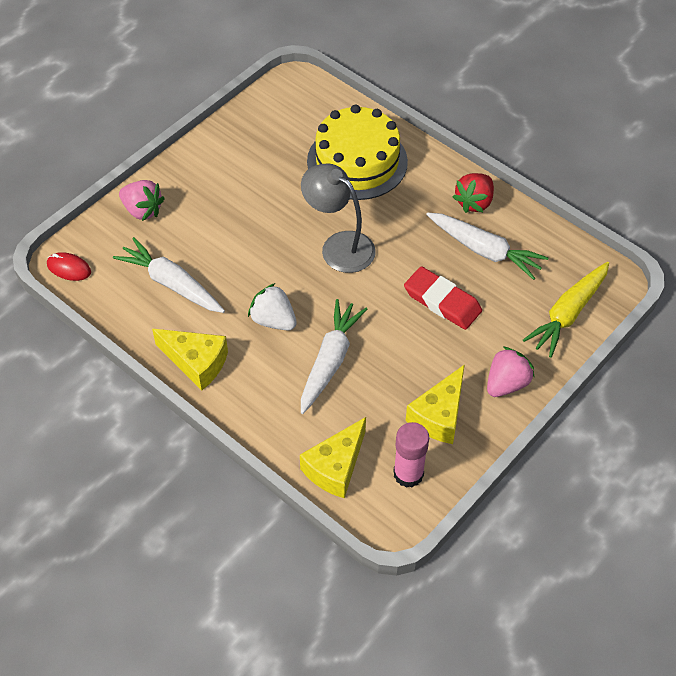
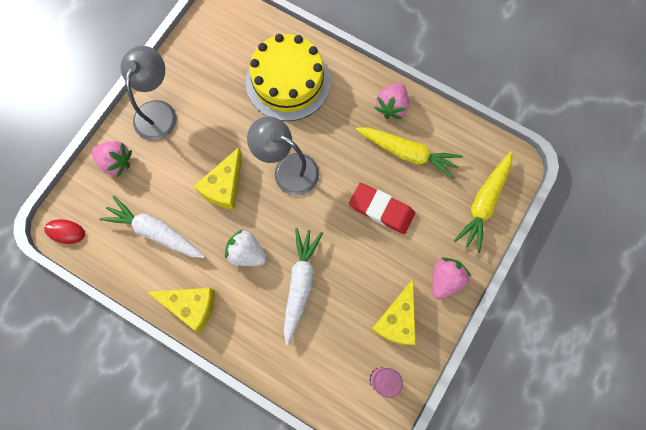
camera: 10 degrees left, 20 degrees up
yellow cheese [300,417,366,498] -> yellow cheese moved to [194,147,242,210]
white carrot [426,213,548,280] -> yellow carrot [356,127,463,180]
red strawberry [453,173,494,213] -> pink strawberry [375,83,409,119]
none -> grey lamp [121,46,177,141]

